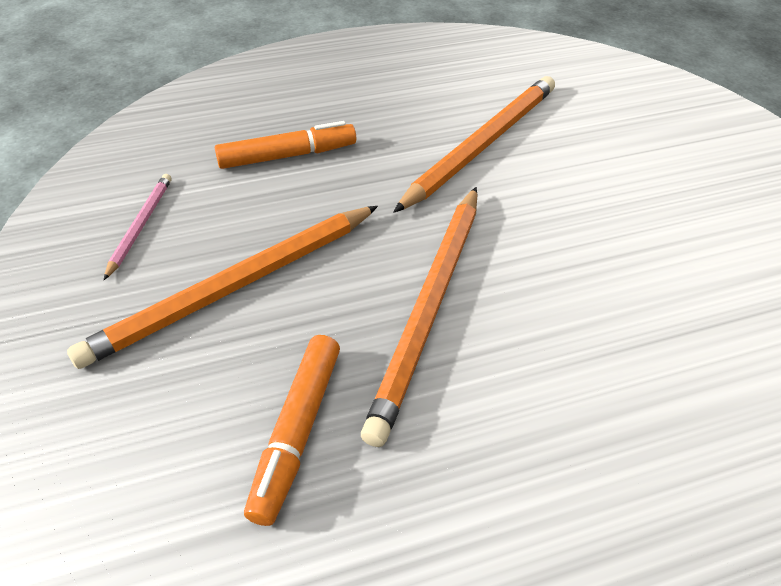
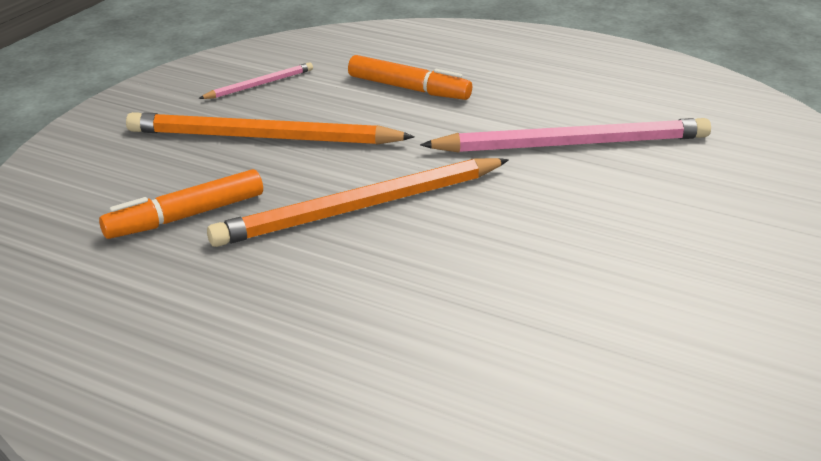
camera: 45 degrees right, 15 degrees down
orange pencil [394,76,555,212] -> pink pencil [420,118,711,152]

